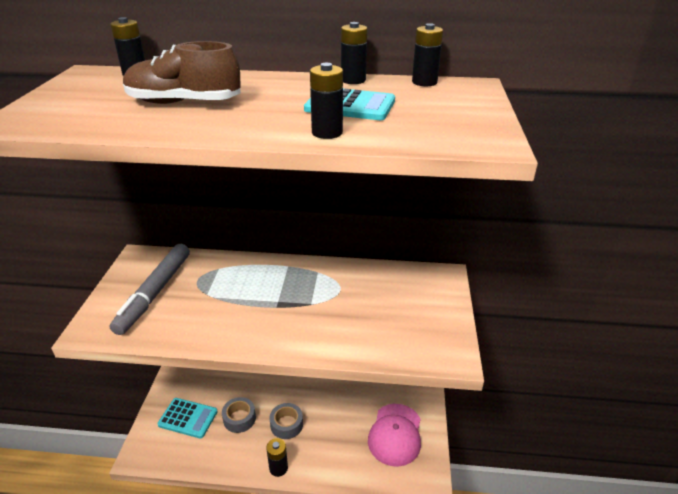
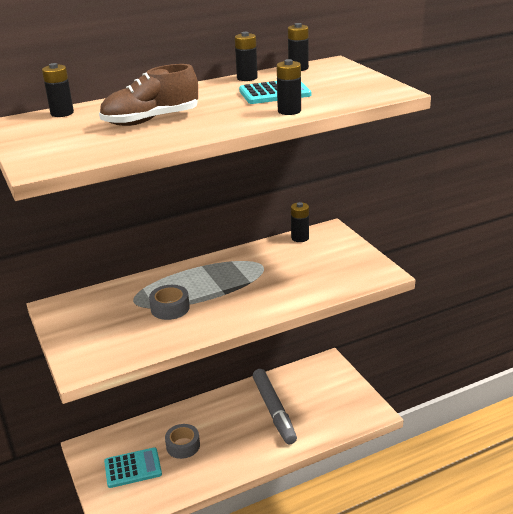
camera: 30 degrees left, 5 degrees down
grey marker [110,244,190,335] -> grey marker moved to [253,369,297,444]
black battery [266,438,288,477] -> black battery moved to [291,202,309,242]
grey tape [270,403,303,439] -> grey tape moved to [149,285,190,320]
pink cap [368,404,421,467] -> none

